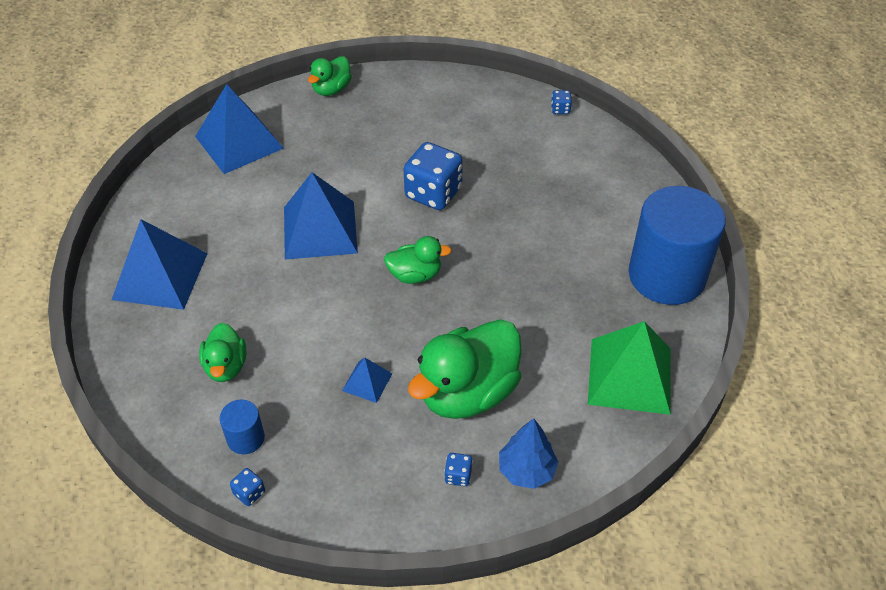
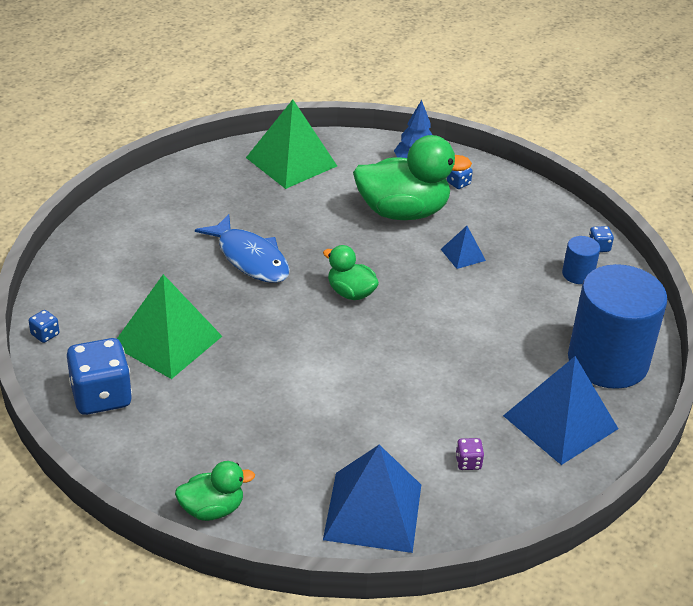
camera: 140 degrees left, 10 degrees down
green duck [199,323,246,382] -> none
blue pyramid [284,172,358,260] -> none
blue dice [404,142,463,210] -> blue dice moved to [67,338,132,415]
blue cylinder [629,186,726,305] -> blue cylinder moved to [568,264,668,389]
none -> green pyramid [117,274,222,379]
none -> blue fish [195,214,290,283]
none -> purple dice [456,438,484,470]

